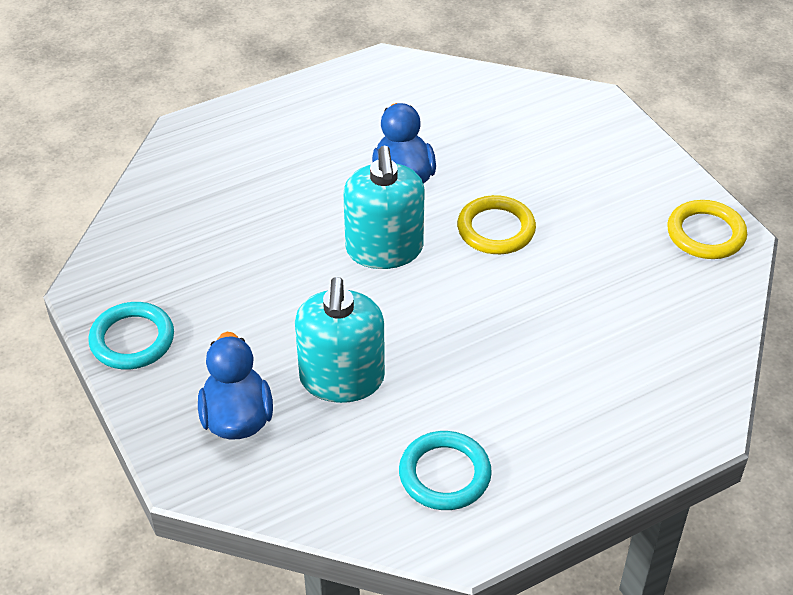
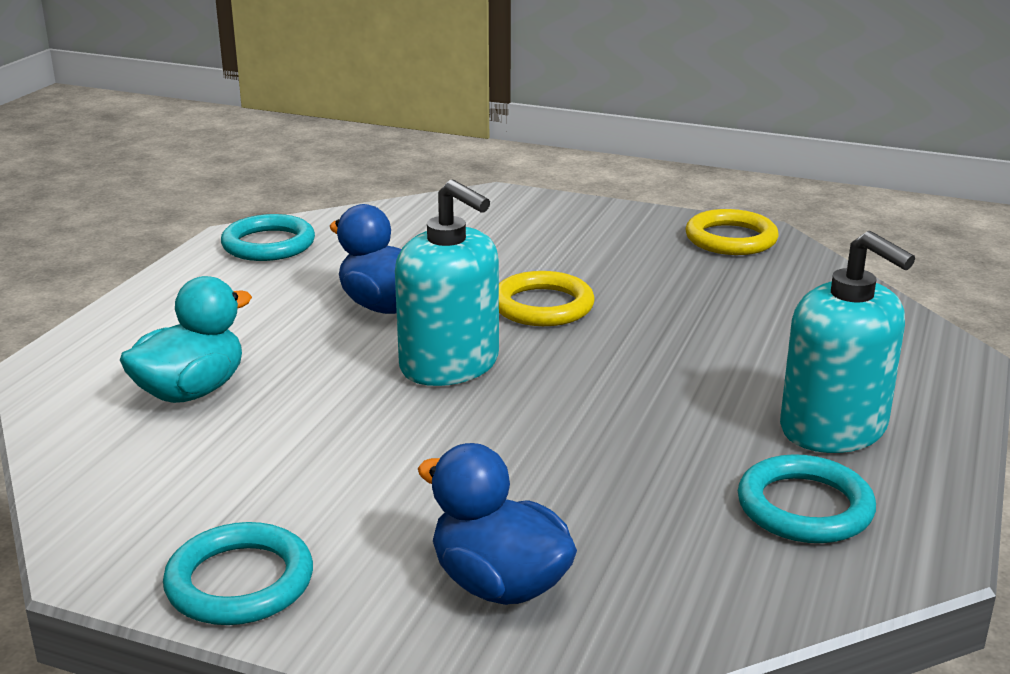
camera: 40 degrees left, 20 degrees down
turquoise soap dispenser [295,277,385,403] -> turquoise soap dispenser moved to [780,231,915,453]
none -> turquoise duck [120,276,252,403]
none -> turquoise ring [221,214,315,261]

